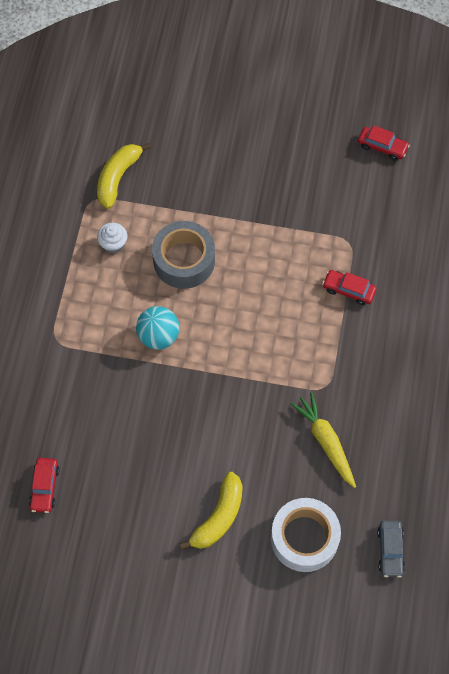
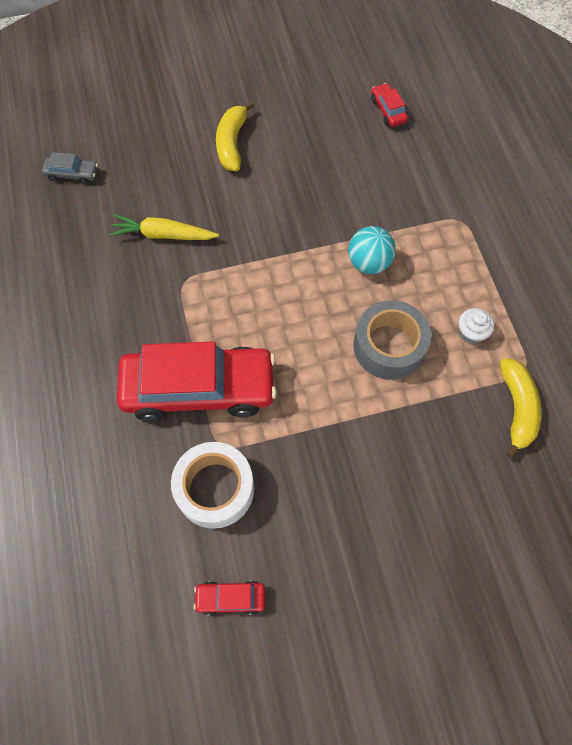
camera: 155 degrees right, 0 degrees up
white tape [271,498,341,572] -> white tape moved to [171,442,254,529]
yellow carrot [291,392,356,488] -> yellow carrot turned 150 degrees clockwise [109,214,219,240]
red car [322,270,377,305] -> red car [117,342,277,421], size x2.47
grey car [377,521,405,578] -> grey car turned 120 degrees clockwise [42,152,98,184]

